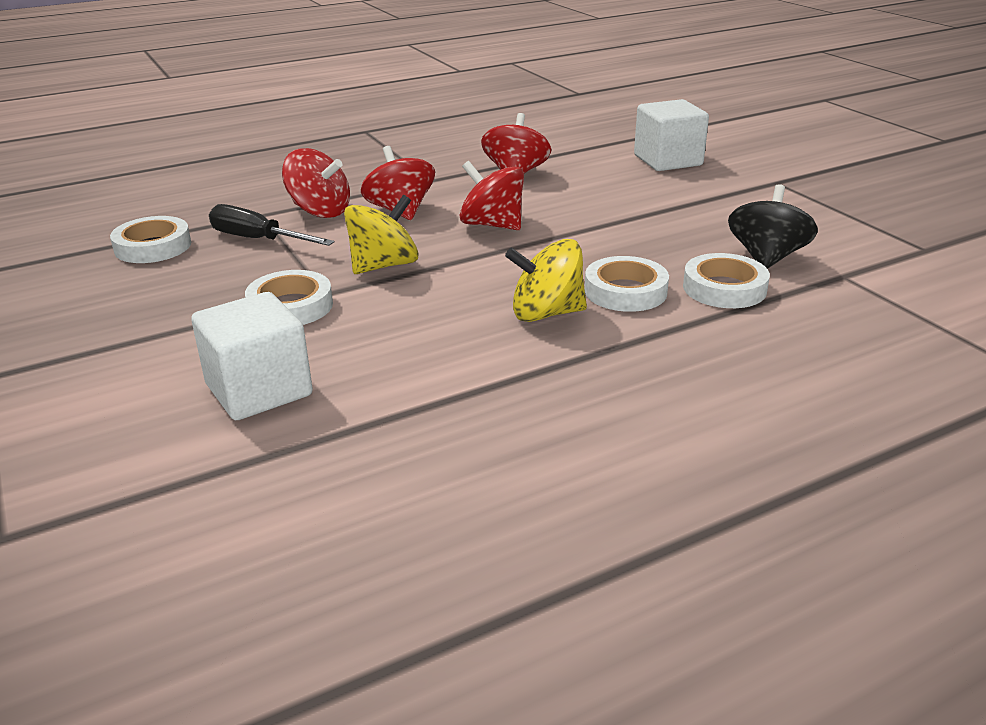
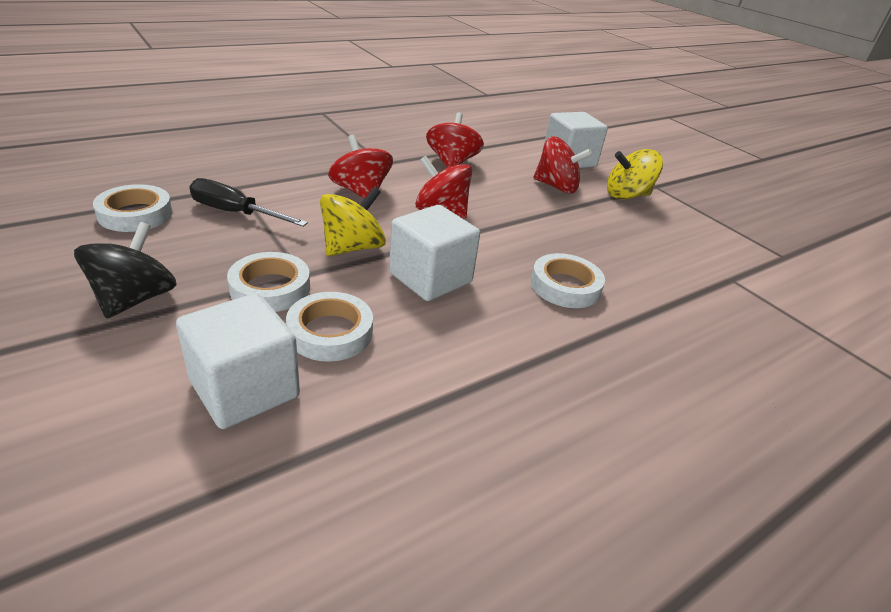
camera: 10 degrees left, 5 degrees up
red spinning top [282,148,350,218] -> red spinning top moved to [533,136,592,194]
yellow spinning top [505,239,587,322] -> yellow spinning top moved to [607,149,663,200]
white tape [683,253,770,308] -> white tape moved to [286,292,373,362]
black spinning top [728,184,818,269] -> black spinning top moved to [74,222,177,319]
none -> white cube [389,205,480,301]

